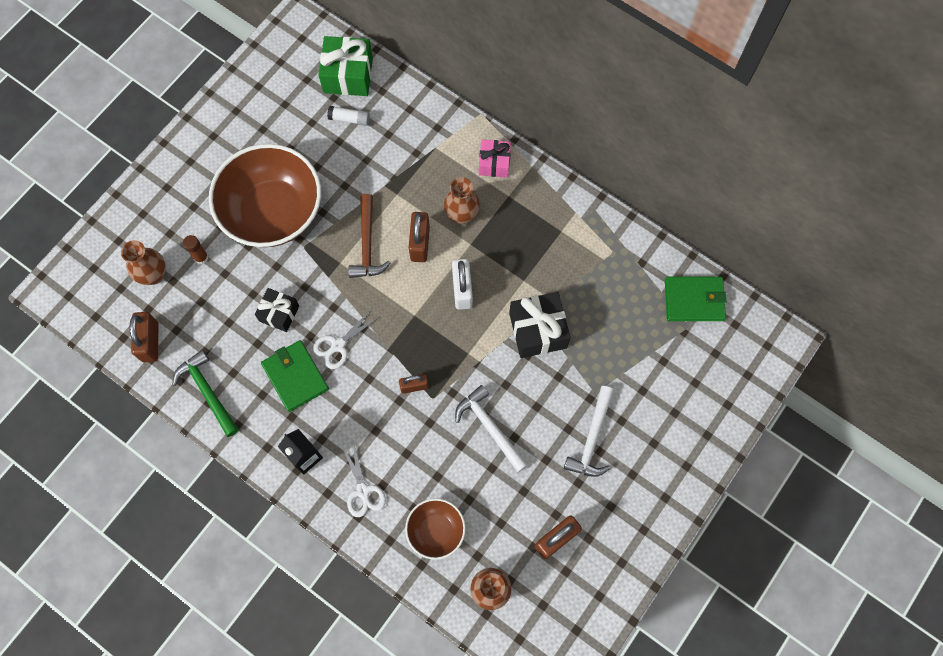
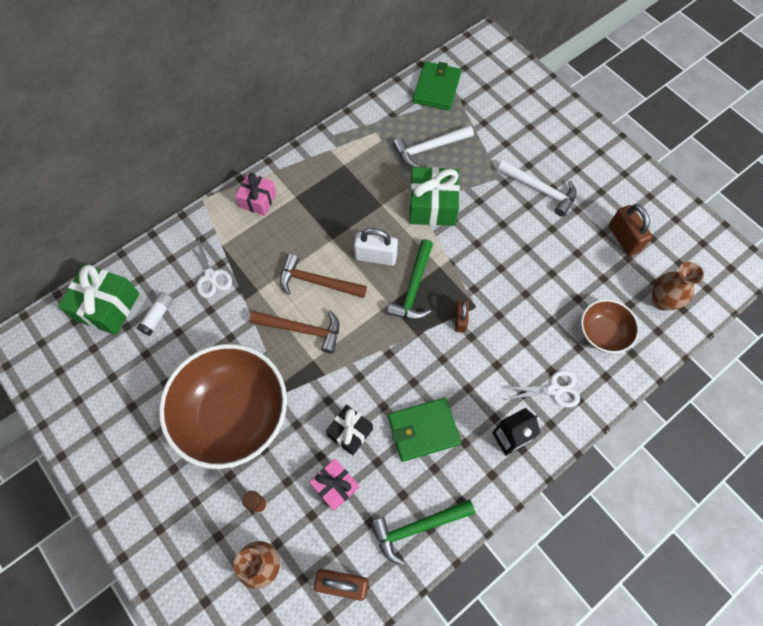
camera: 75 degrees left, 5 degrees down
white scissors [313,310,379,369] -> white scissors moved to [188,235,232,298]
brown padlock [409,212,430,262] -> brown hammer [280,254,367,298]
brown vase [444,177,480,224] -> none
white hammer [455,385,528,472] -> white hammer moved to [393,125,474,167]
black gift [509,292,571,358] -> green gift [409,167,460,226]
none -> pink gift [309,459,359,511]
none -> green hammer [387,239,433,320]

